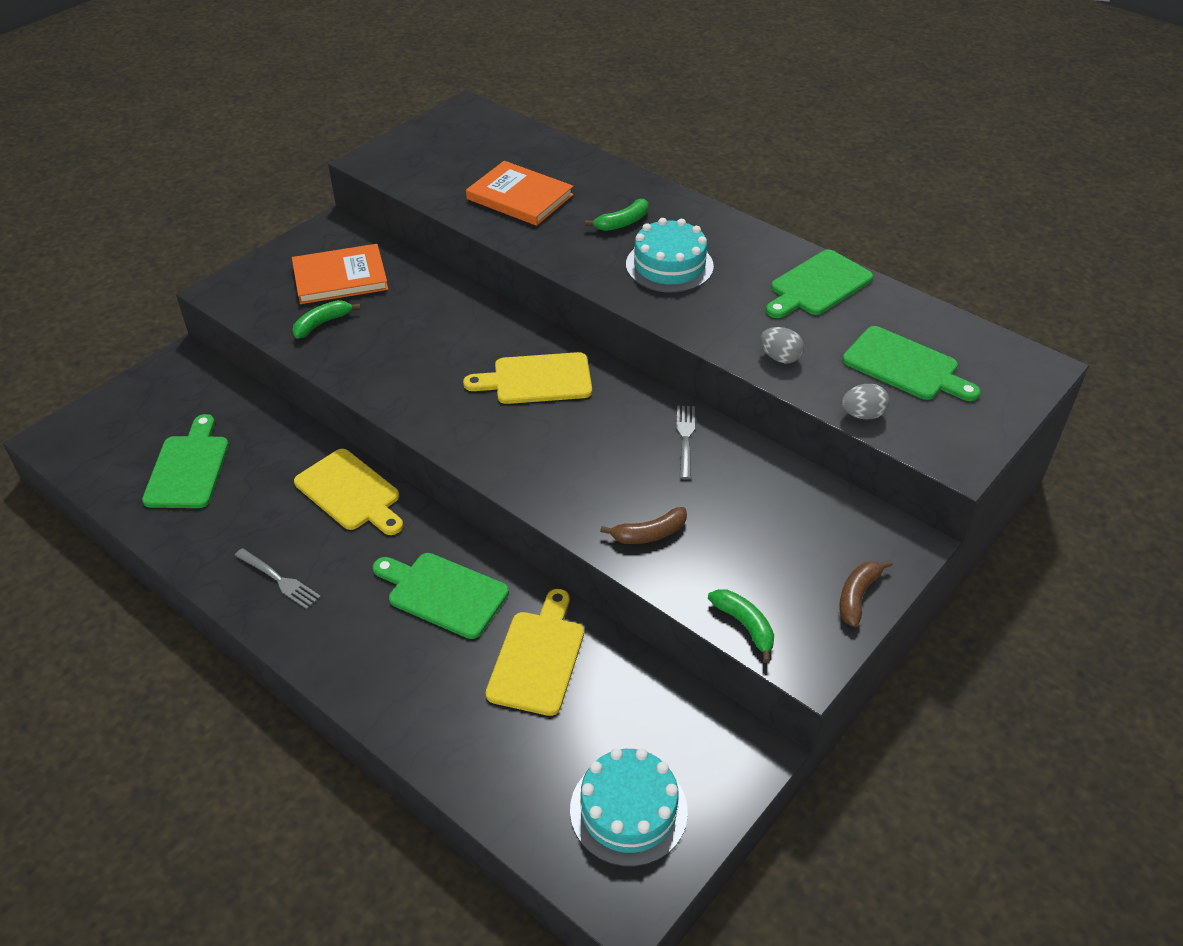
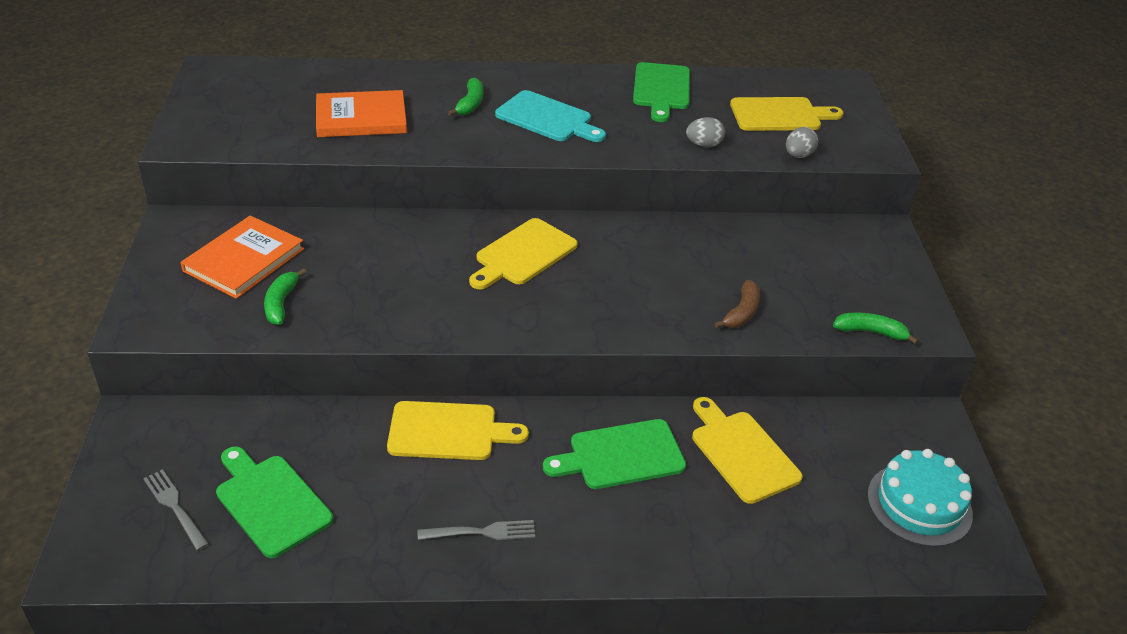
camera: 45 degrees left, 5 degrees down
turquoise cake [626,218,714,293] -> turquoise cutting board [495,90,606,142]
grey fork [676,406,695,480] -> grey fork moved to [143,469,209,551]
brown banana [839,560,893,627] -> none
green cutting board [842,326,981,401] -> yellow cutting board [730,97,843,131]

